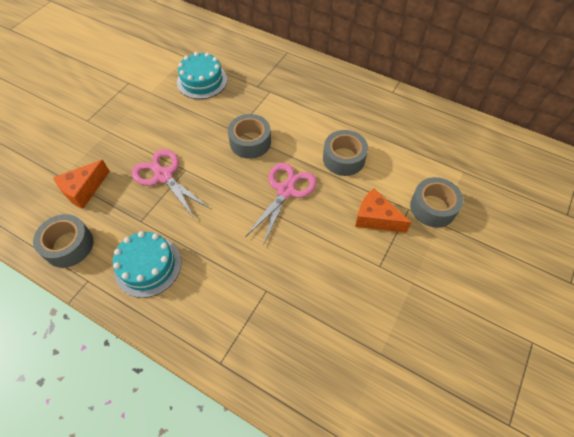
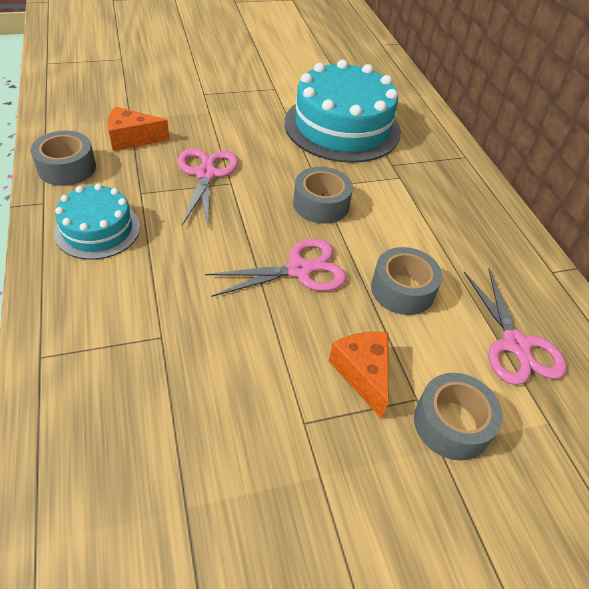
camera: 40 degrees right, 10 degrees down
turquoise cake [177,52,227,99] -> turquoise cake [285,60,401,163], size x1.80
none -> pink scissors [464,269,567,385]

